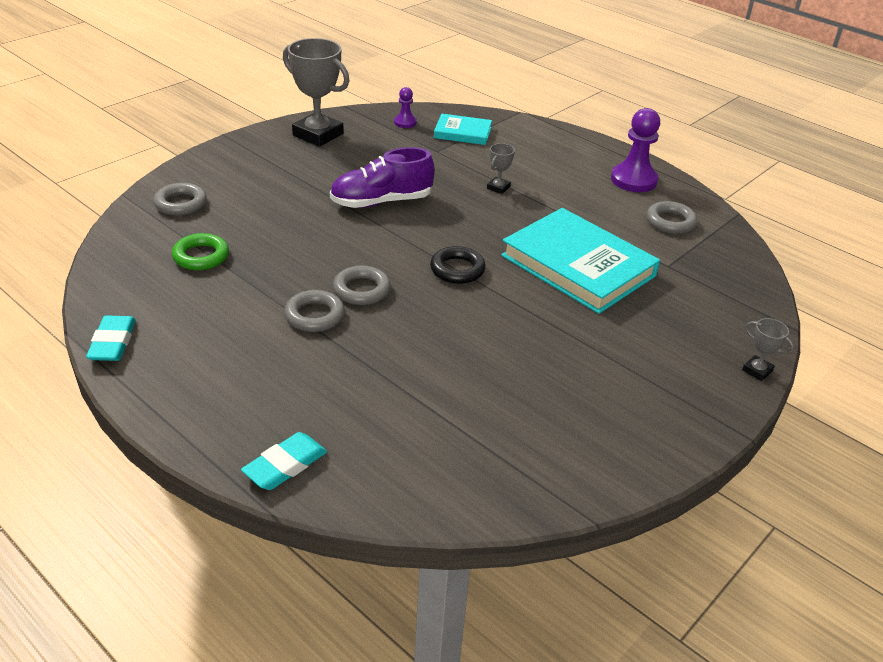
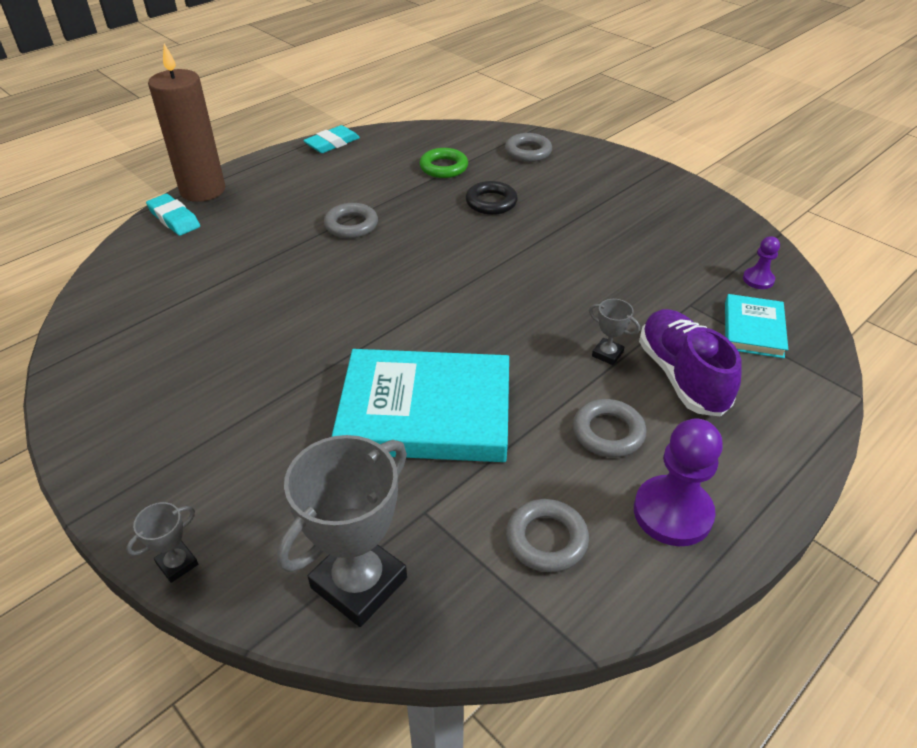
camera: 95 degrees right, 5 degrees up
turquoise eraser [86,315,136,361] -> turquoise eraser turned 45 degrees counterclockwise [303,125,360,153]
grey trophy [283,38,350,147] -> grey trophy moved to [276,435,407,627]
purple shoe [330,147,435,208] -> purple shoe moved to [639,309,742,417]
grey ring [333,265,391,305] -> grey ring moved to [573,399,647,457]
black ring [430,246,486,284] -> black ring moved to [466,181,518,215]
turquoise book [501,208,660,314] -> turquoise book turned 45 degrees clockwise [332,349,509,462]
none -> brown candle [148,44,225,202]

